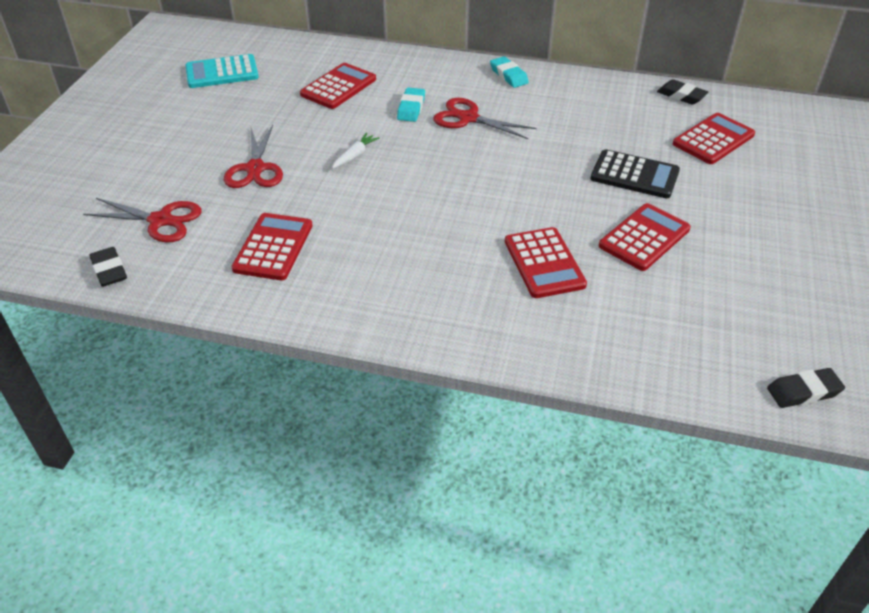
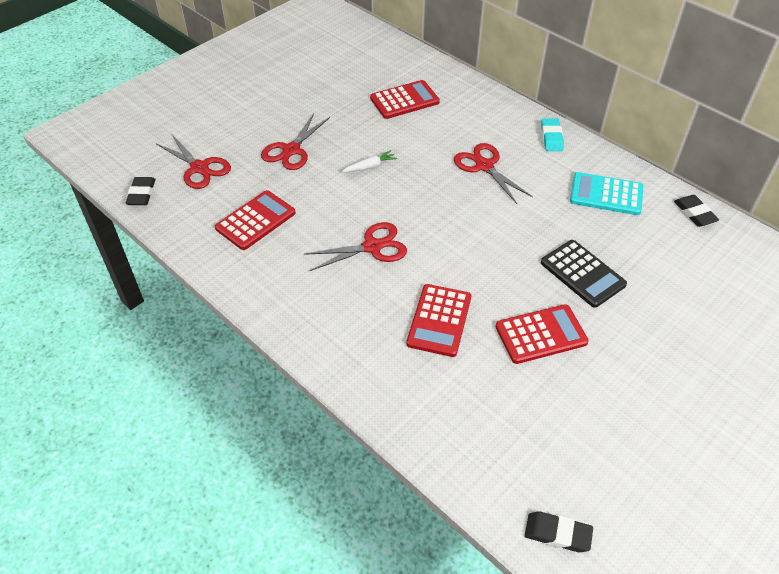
camera: 30 degrees right, 5 degrees up
turquoise calculator [185,54,259,88] -> turquoise calculator moved to [570,172,643,215]
turquoise eraser [397,87,425,122] -> none
red calculator [673,113,755,164] -> none
none -> red scissors [304,222,407,271]

